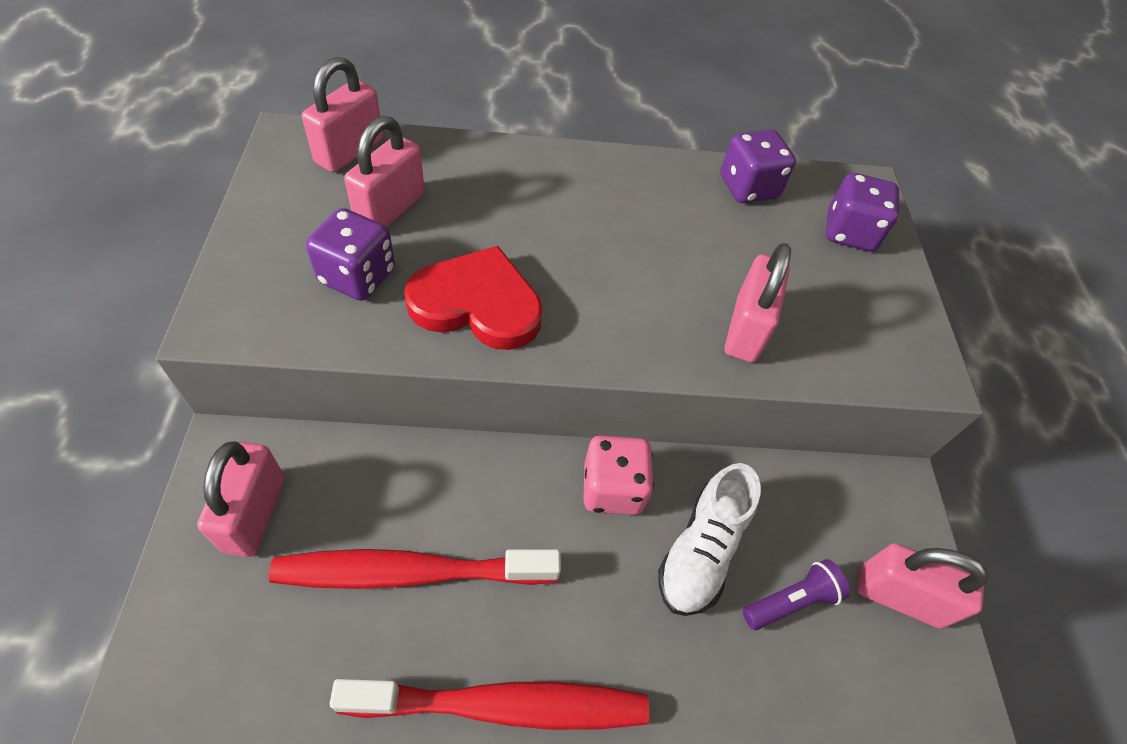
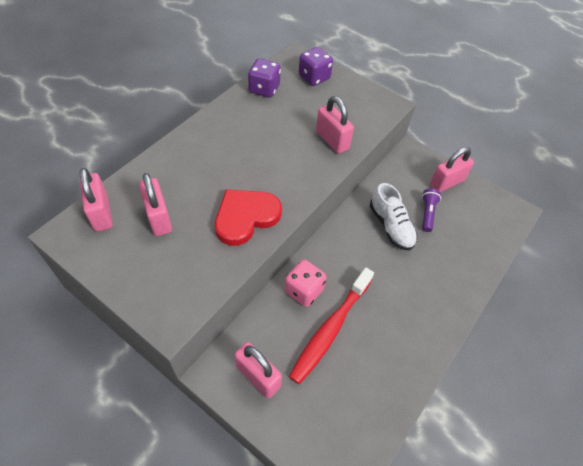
camera: 50 degrees left, 0 degrees up
purple dice [306,208,395,301] -> none
red toothbrush [330,679,649,730] -> none
pink dice [583,435,654,515] -> pink dice moved to [285,260,327,307]

